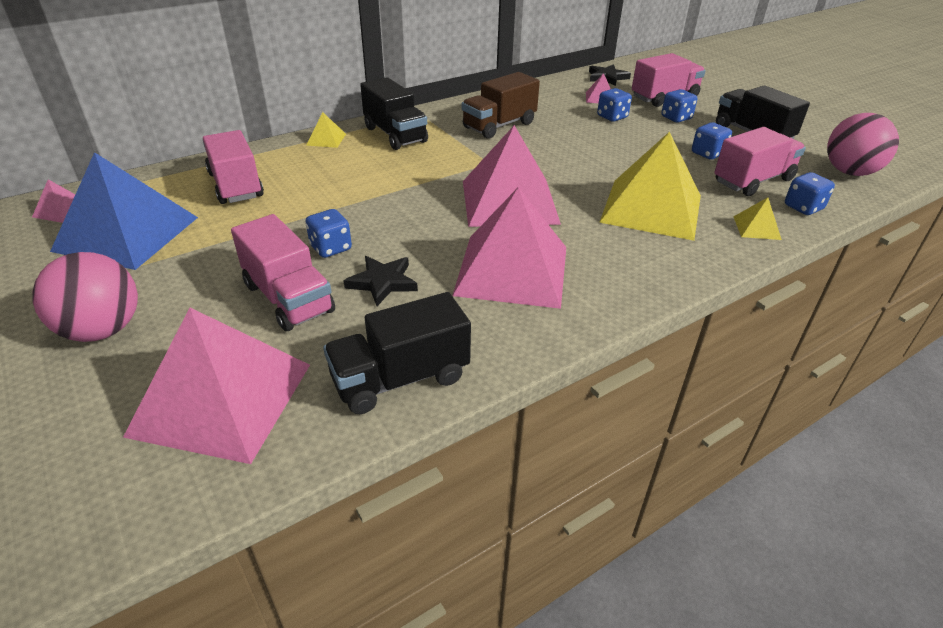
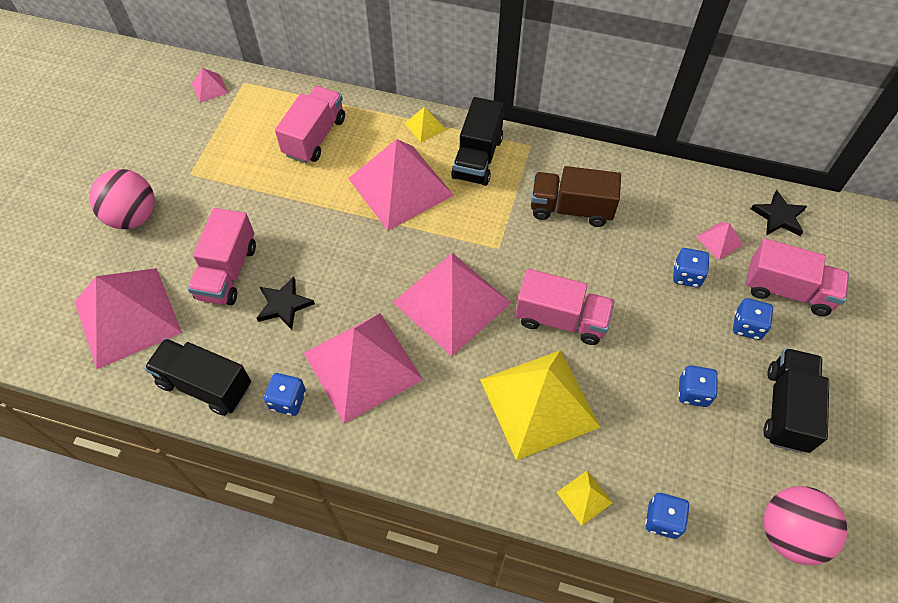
camera: 50 degrees right, 20 degrees up
blue pyramid [50,152,198,270] -> none
blue dice [305,209,352,258] -> blue dice moved to [264,373,306,416]
pink truck [714,127,806,196] -> pink truck moved to [515,269,614,345]
none -> pink pyramid [348,139,454,230]

